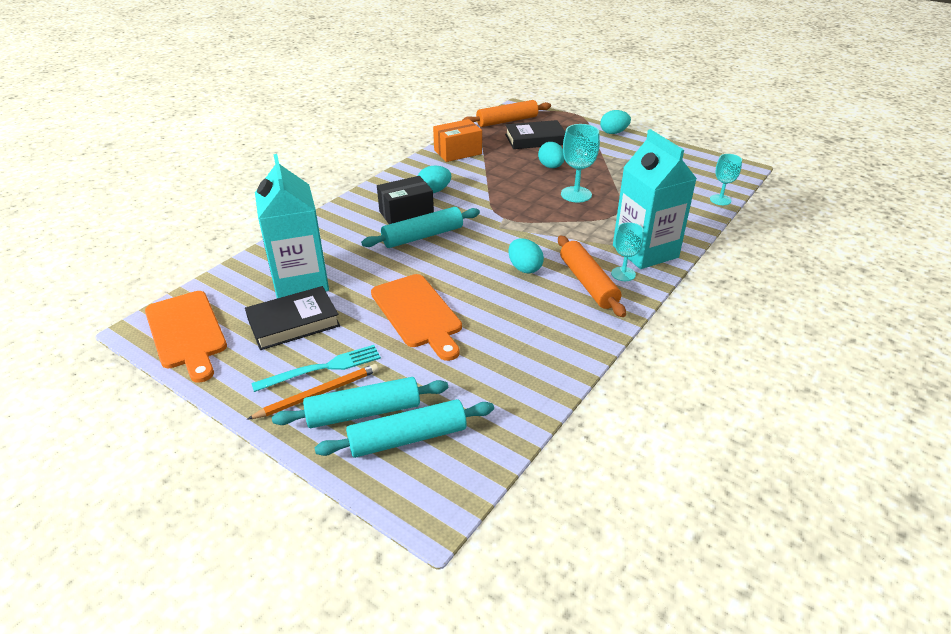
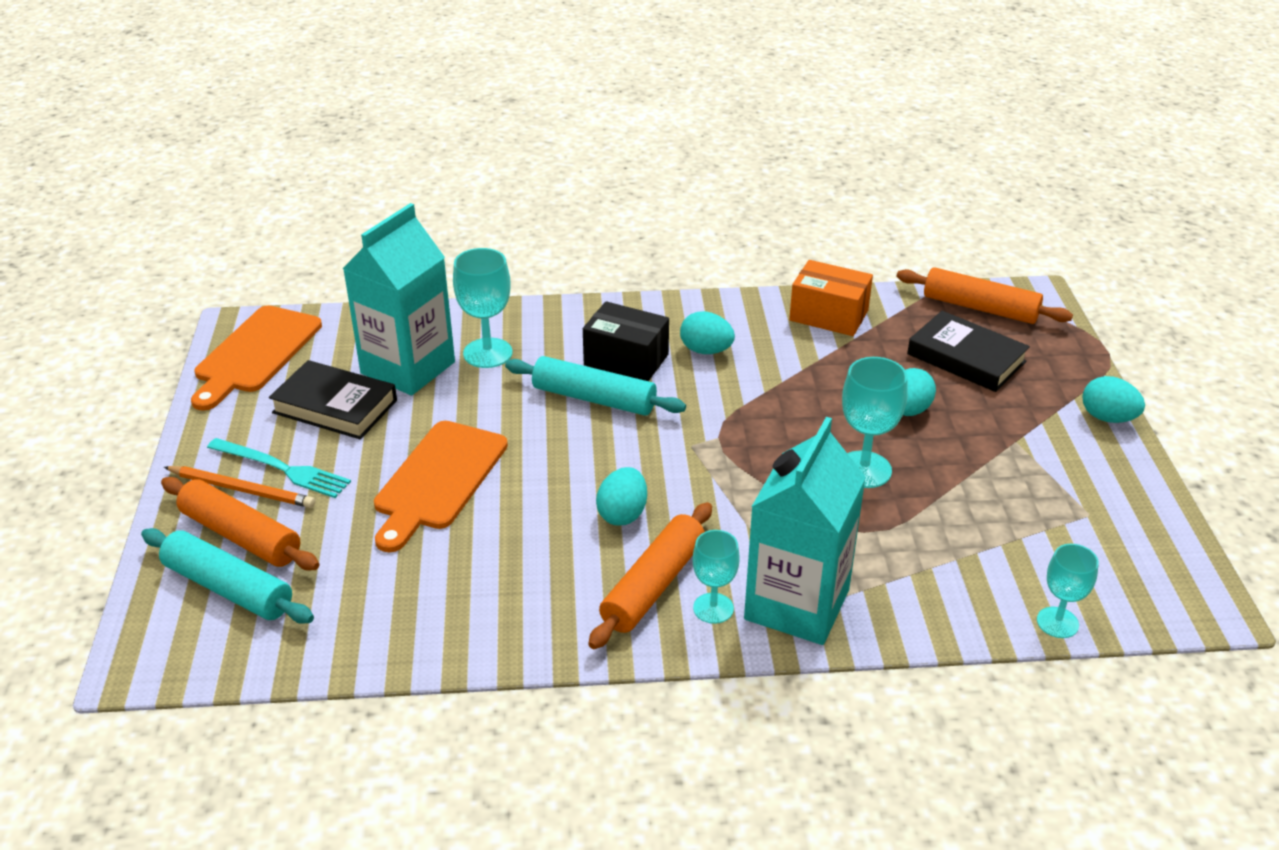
camera: 50 degrees right, 0 degrees up
turquoise rolling pin [272,377,448,428] -> orange rolling pin [161,477,319,570]
none -> turquoise goblet [453,248,513,368]

